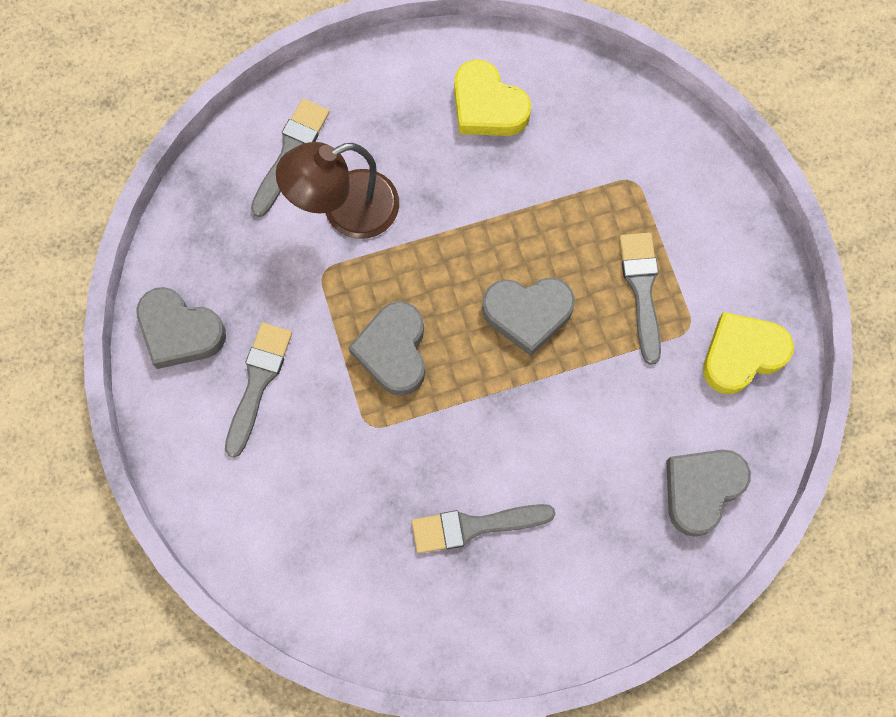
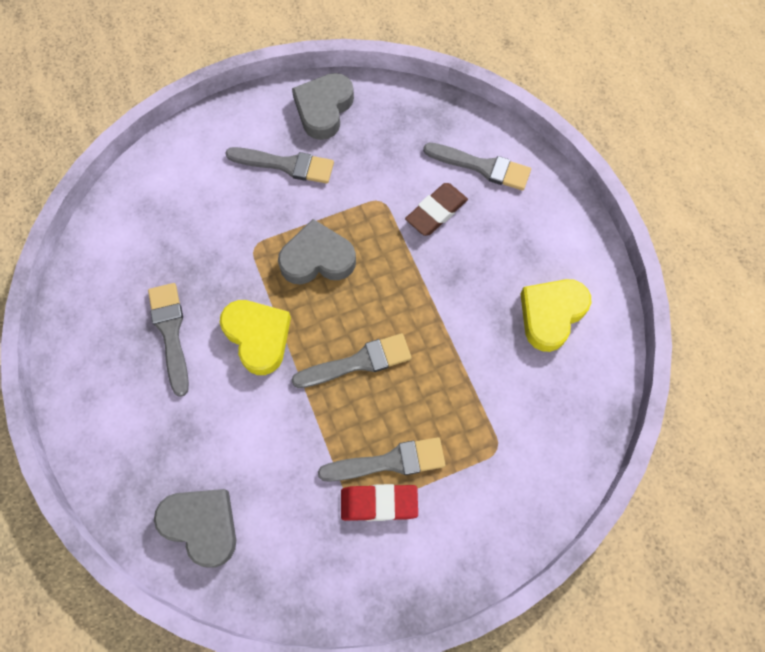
camera: 85 degrees right, 5 degrees down
brown lamp [276,142,399,239] -> brown eraser [405,183,468,236]
grey heart [482,277,575,356] -> grey brush [291,333,412,388]
yellow heart [703,312,794,394] -> yellow heart moved to [220,300,291,375]
none -> red eraser [341,484,418,521]

